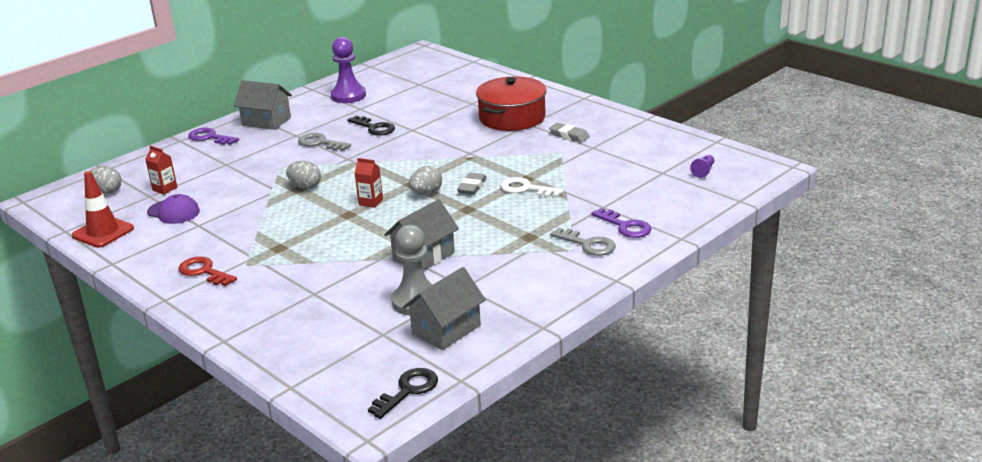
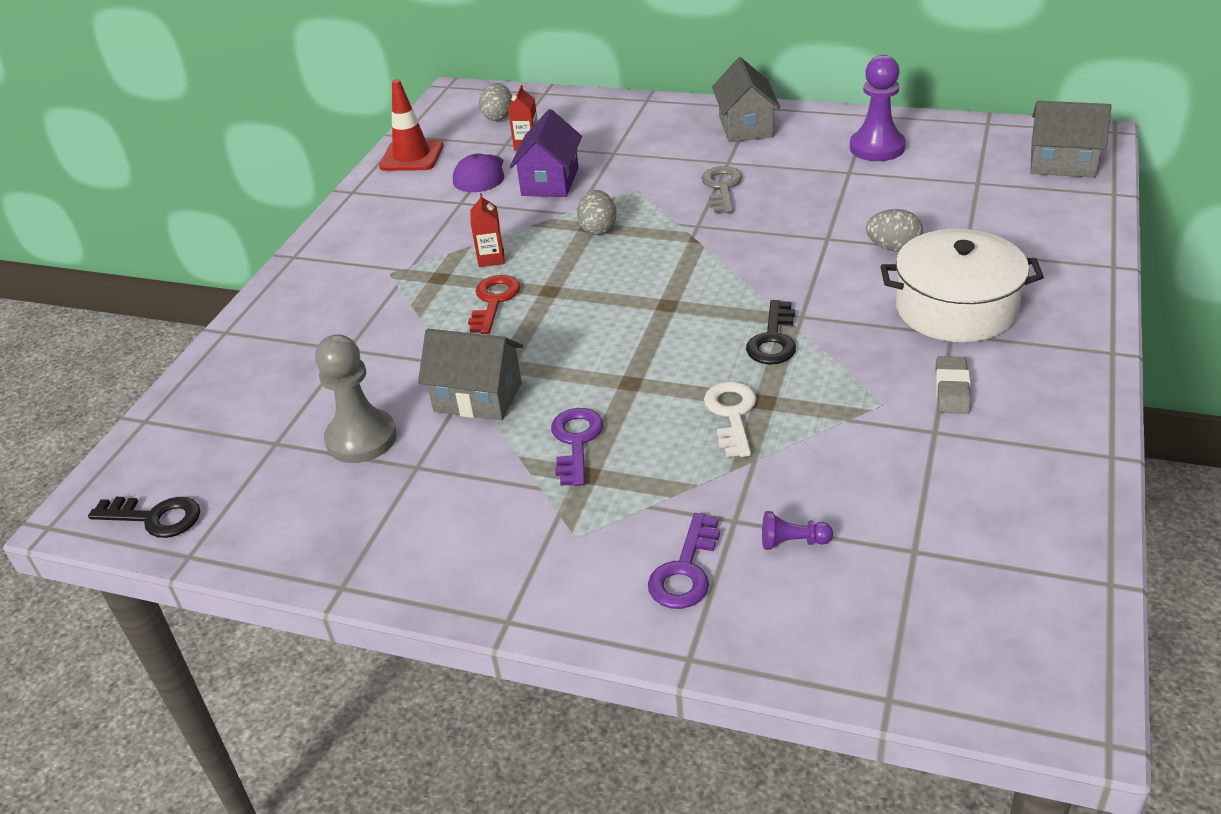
camera: 65 degrees right, 10 degrees up
red key [179,256,237,286] -> red key moved to [468,275,520,334]
purple key [188,127,239,145] -> purple key moved to [551,408,603,486]
black key [348,116,395,136] -> black key moved to [746,300,796,365]
red carton [355,158,383,208] -> red carton moved to [470,193,505,267]
grey house [403,267,486,350] -> grey house moved to [1030,101,1111,178]
grey egg [409,166,442,195] -> grey egg moved to [866,209,923,252]
grey eraser [457,173,487,195] -> none
red pot [476,77,547,131] -> white pot [880,229,1044,342]
grey key [550,228,616,256] -> none
purple pawn [690,155,714,178] -> purple pawn moved to [762,511,833,550]
none -> purple house [509,109,582,197]

